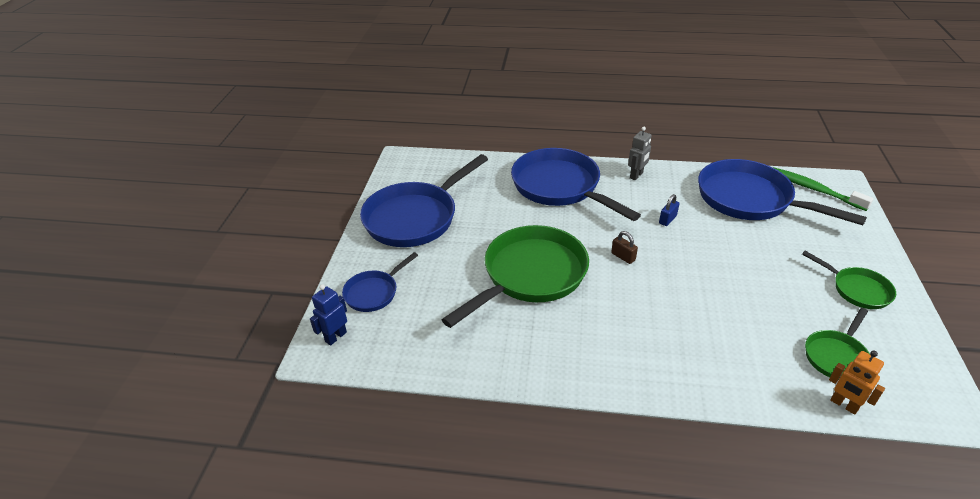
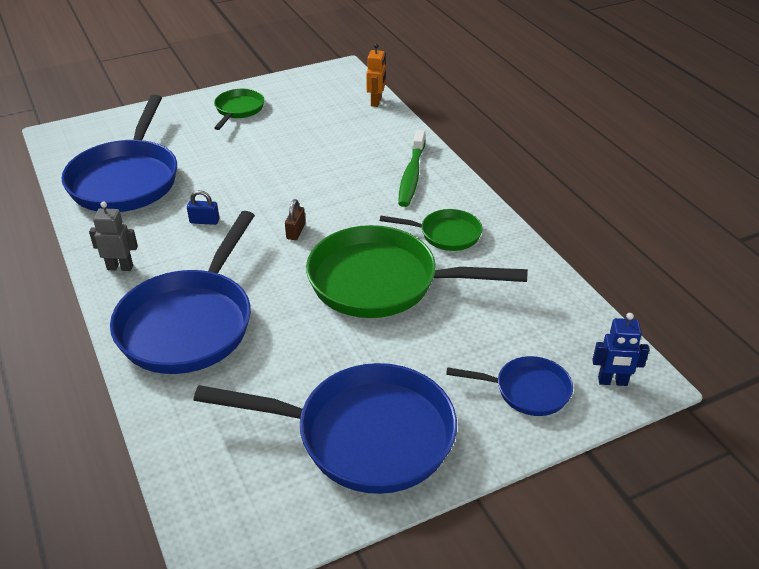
camera: 125 degrees left, 0 degrees up
green toothbrush [773,167,874,211] -> green toothbrush moved to [398,130,425,207]
green pan [805,308,870,379] -> green pan moved to [380,209,483,251]

